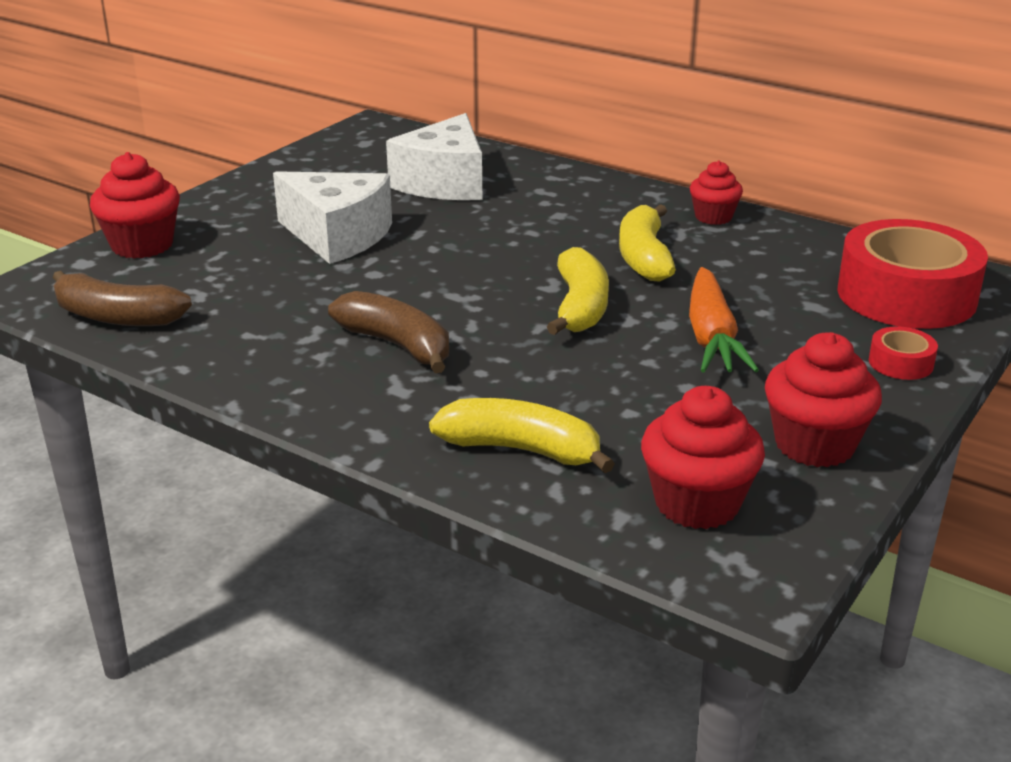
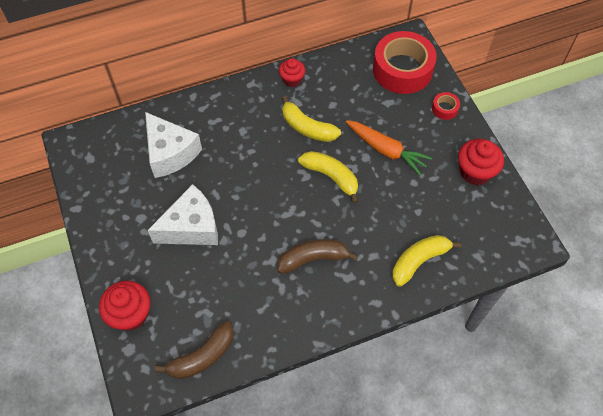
camera: 55 degrees left, 30 degrees up
red cupcake [641,386,765,529] -> none

